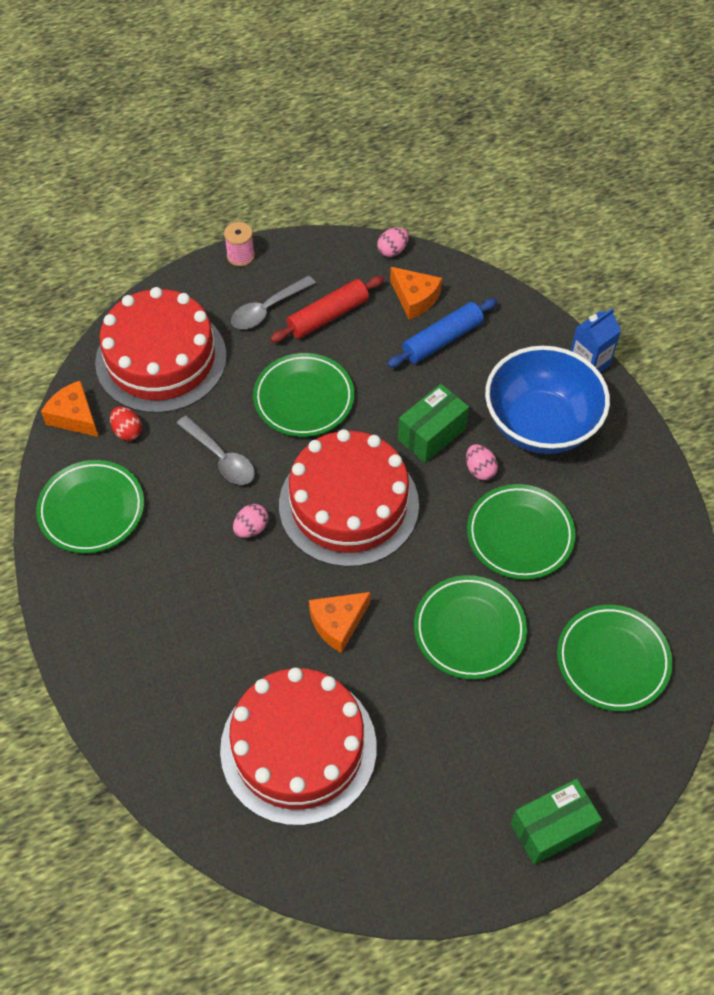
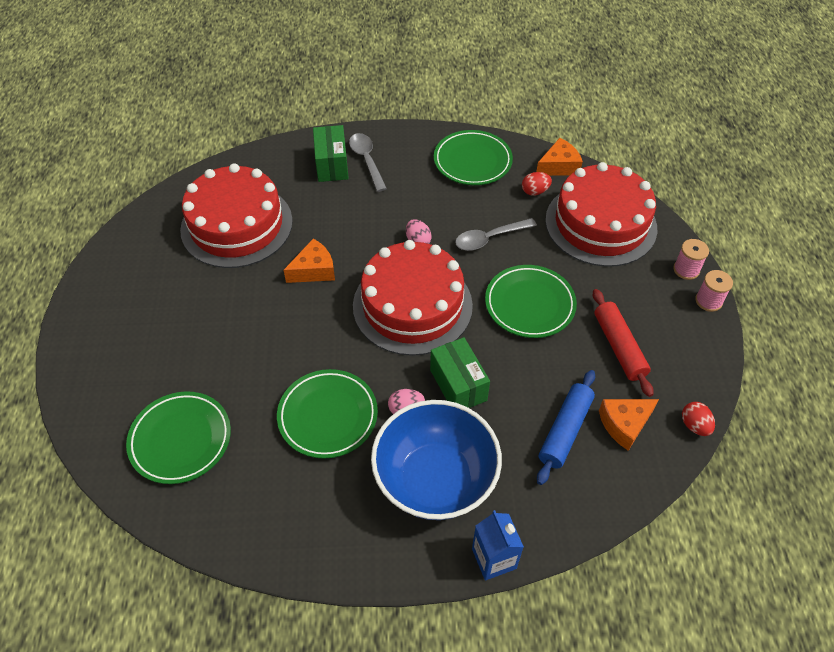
camera: 110 degrees right, 5 degrees down
grey spoon [231,276,316,329] -> grey spoon moved to [349,133,387,192]
orange cheese [309,592,370,653] -> orange cheese turned 75 degrees clockwise [284,239,335,283]
pink egg [377,227,409,257] -> red egg [682,402,715,436]
blue rolling pin [387,298,497,368] -> blue rolling pin turned 45 degrees clockwise [537,370,595,485]
green plate [414,575,527,679] -> none
green box [511,779,602,865] -> green box moved to [313,125,349,182]
none -> pink spool [673,239,709,280]

